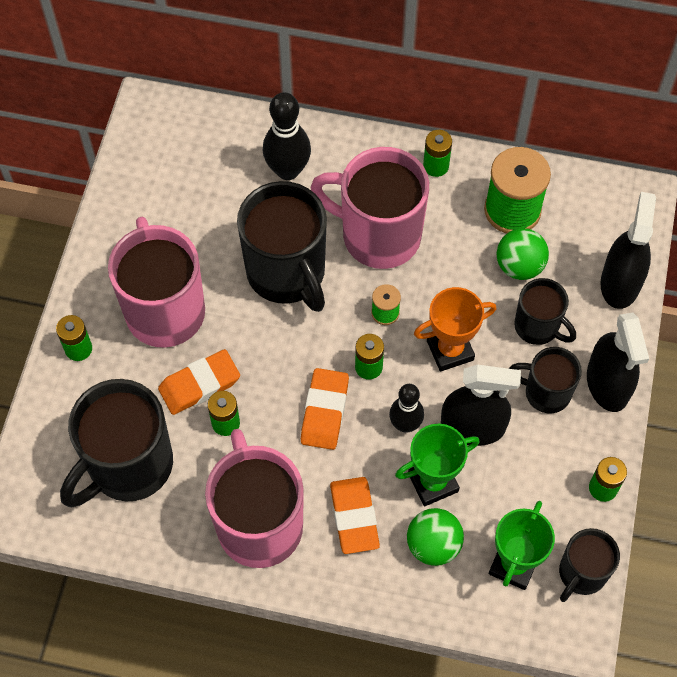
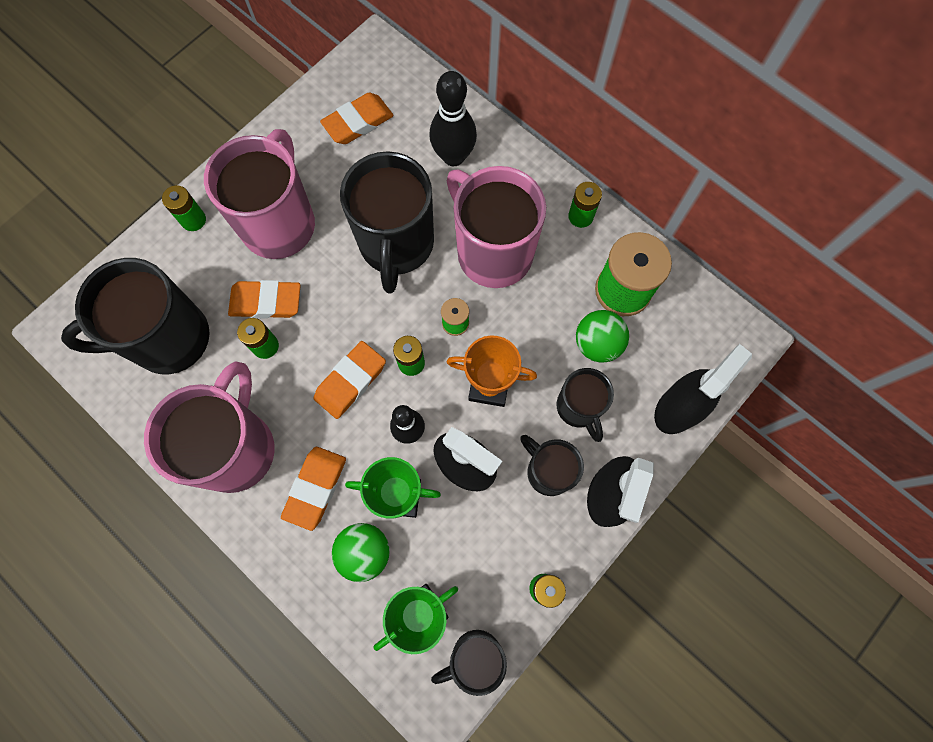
camera: 30 degrees right, 10 degrees up
none -> orange eraser [320,93,394,144]

